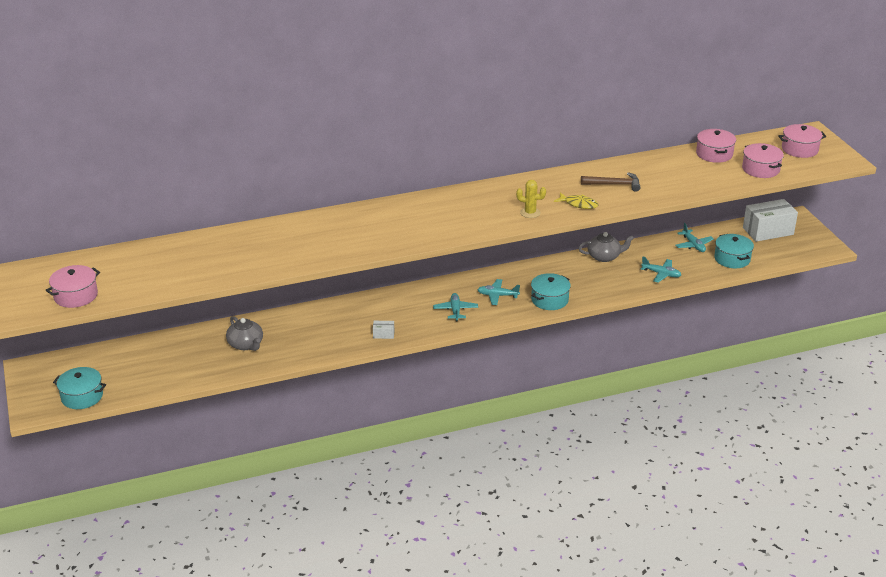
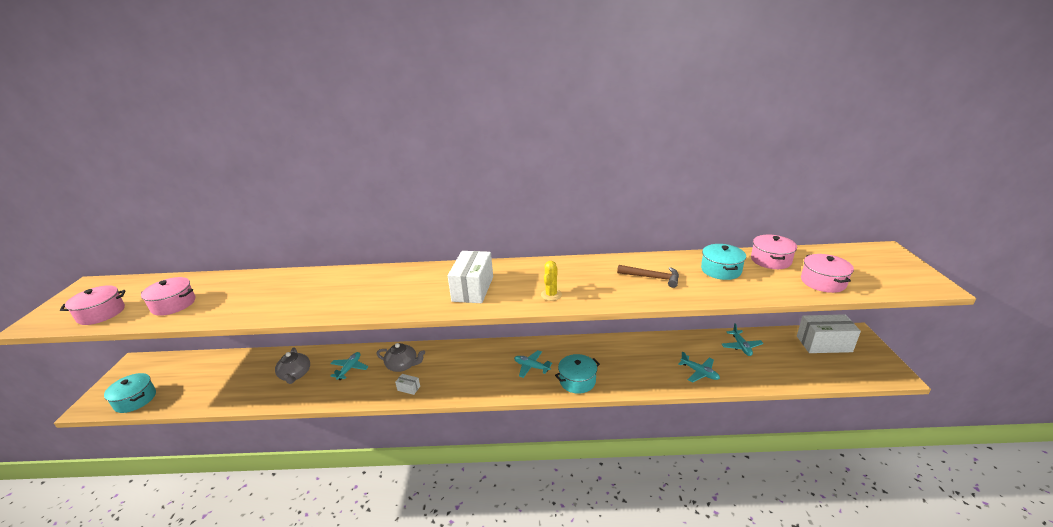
camera: 20 degrees right, 5 degrees down
turquoise plane [433,293,478,321] -> turquoise plane moved to [330,352,369,380]
yellow cactus [516,180,546,218] -> yellow cactus turned 75 degrees clockwise [541,261,562,301]
yellow fish [554,192,598,209] -> none
grey teapot [578,232,634,262] -> grey teapot moved to [377,343,425,372]
turquoise pot [714,234,754,268] -> turquoise pot moved to [701,244,746,280]
pink pot [778,124,826,158] -> pink pot moved to [141,277,195,316]
none -> white box [448,251,493,303]

